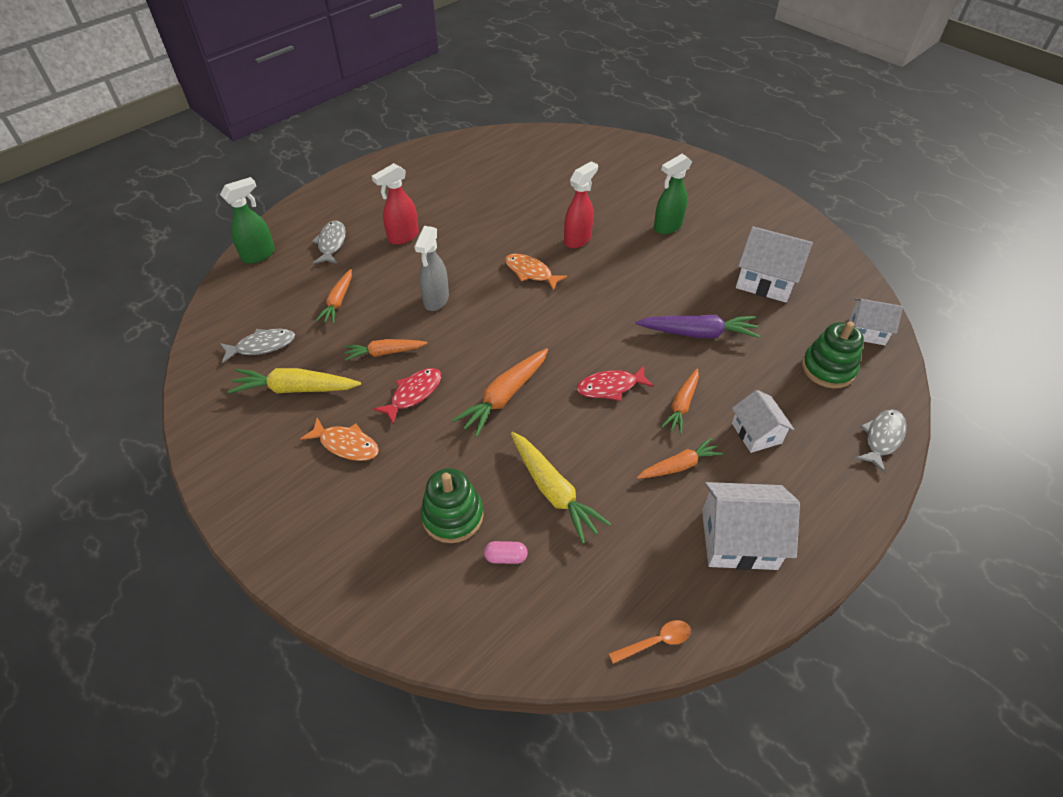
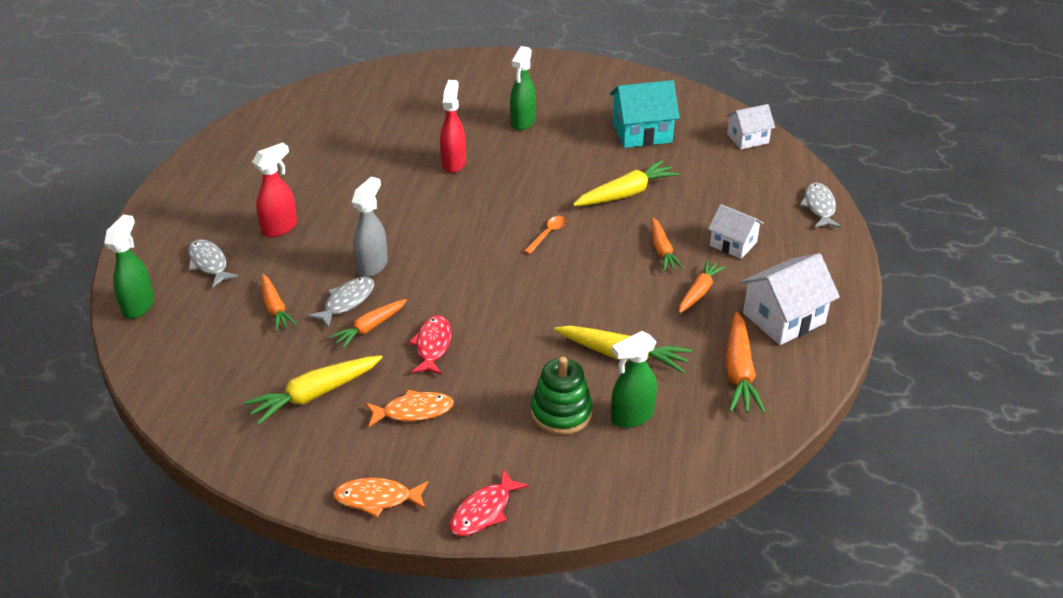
camera: 35 degrees left, 10 degrees down
grey fish [220,329,295,363] -> grey fish moved to [307,277,374,328]
red spray bottle [372,163,419,245] -> red spray bottle turned 150 degrees counterclockwise [252,142,297,237]
grey spray bottle [414,226,449,311] -> grey spray bottle turned 135 degrees counterclockwise [352,177,388,277]
orange carrot [452,348,548,437] -> orange carrot moved to [726,312,766,413]
pink capsule [484,541,528,564] -> green spray bottle [611,331,657,428]
orange fish [505,254,567,291] -> orange fish moved to [333,478,428,517]
red fish [577,366,654,401] -> red fish moved to [450,469,529,536]
orange spoon [609,620,691,664] -> orange spoon moved to [524,216,567,254]
purple carrot [636,315,760,338] -> yellow carrot [573,160,679,206]
white house [736,226,813,303] -> turquoise house [610,80,680,148]
green stacking toy [802,321,864,388] -> none

